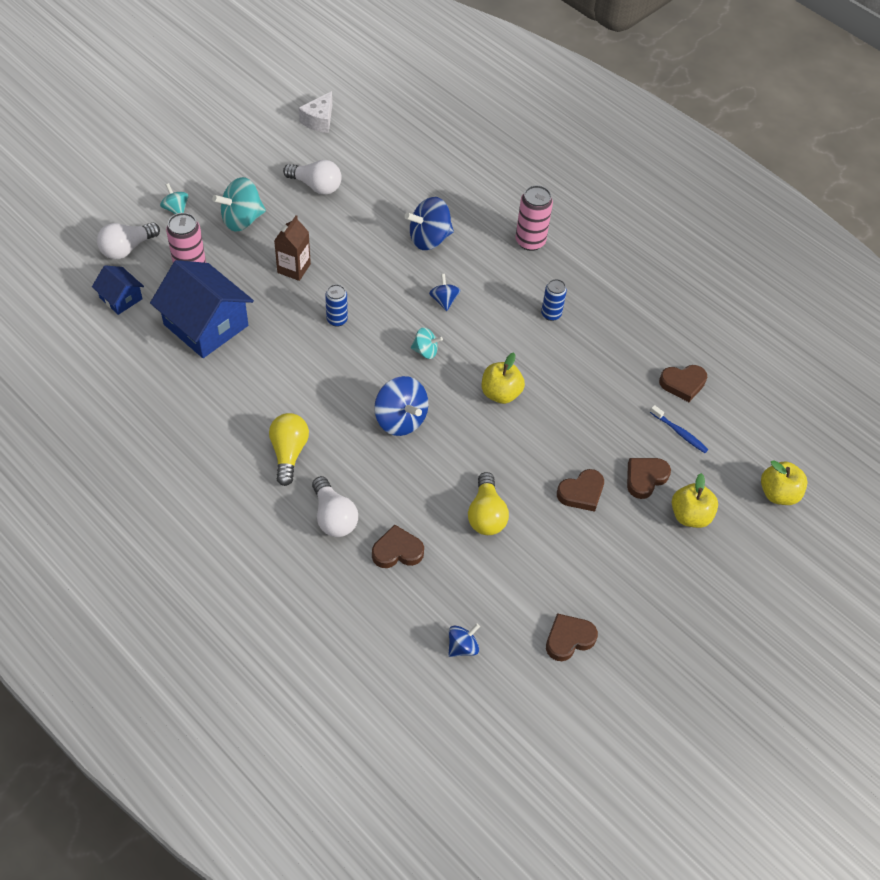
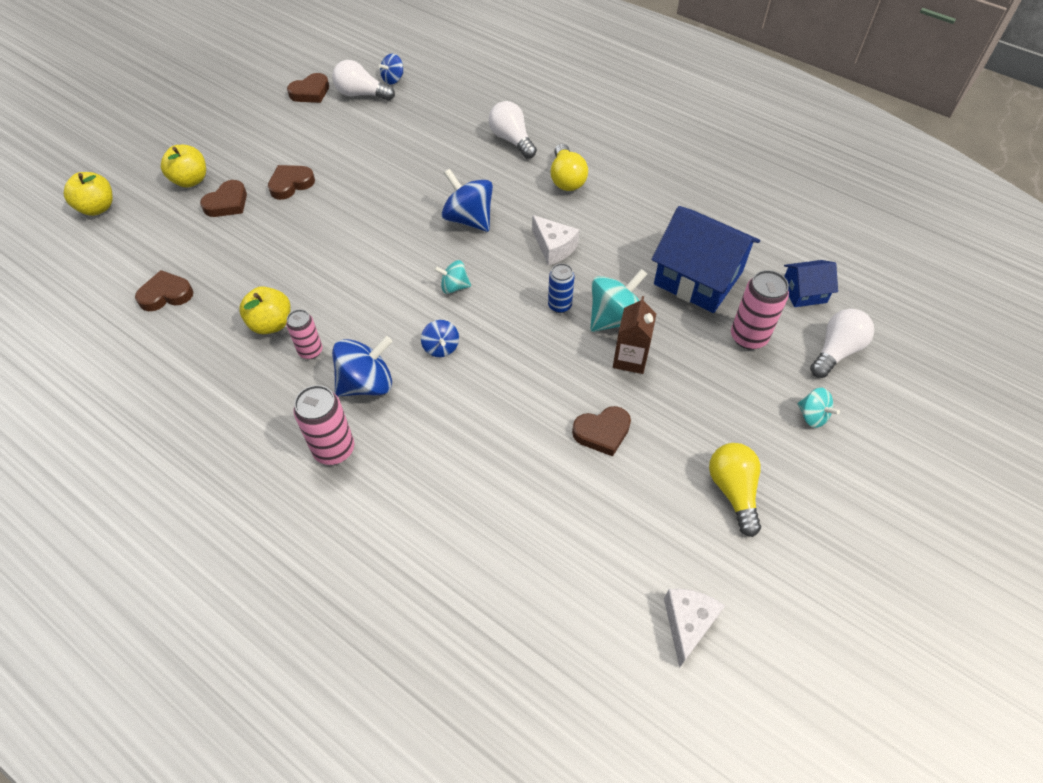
camera: 175 degrees right, 0 degrees up
blue house [92,265,144,315] -> blue house turned 45 degrees counterclockwise [784,260,838,307]
turquoise spinning top [212,177,266,232] -> turquoise spinning top moved to [590,269,647,332]
white light bulb [283,160,342,195] -> white light bulb moved to [332,60,395,101]
brown heart [372,524,424,568] -> brown heart moved to [572,406,631,456]
blue spinning top [405,197,454,250] -> blue spinning top moved to [332,336,392,397]
yellow light bulb [468,472,509,535] -> yellow light bulb moved to [709,443,761,537]
yellow apple [482,353,525,404] -> yellow apple moved to [239,286,291,334]
blue can [541,279,567,321] -> pink can [286,309,322,359]
blue toothbrush [650,405,708,453] -> none
none -> white cheese [532,215,579,266]

